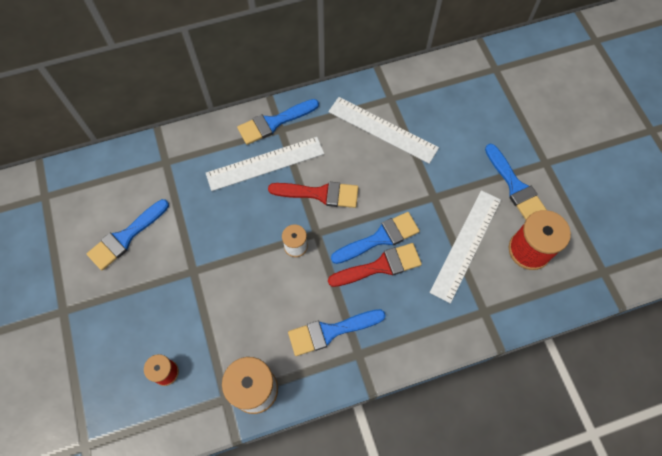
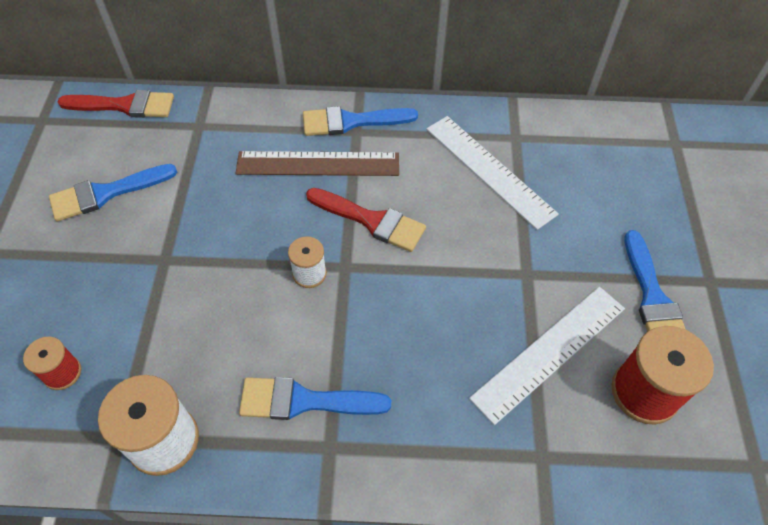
camera: 20 degrees right, 10 degrees down
white ruler [206,137,324,191] -> brown ruler [236,151,399,176]
red brush [328,243,422,287] -> red brush moved to [57,90,174,118]
blue brush [331,212,420,264] -> none

